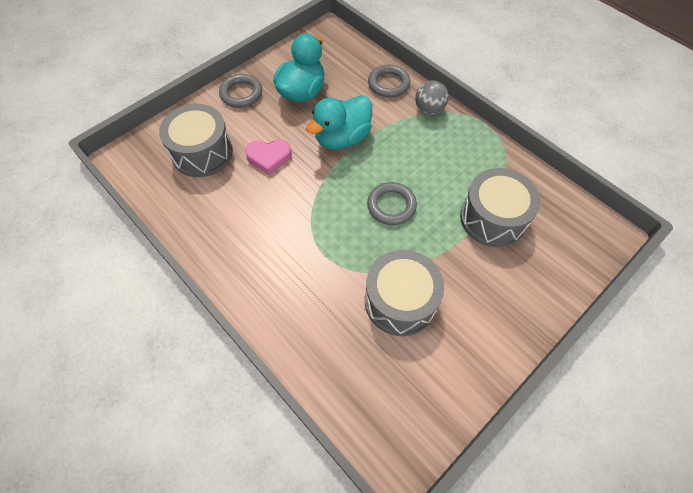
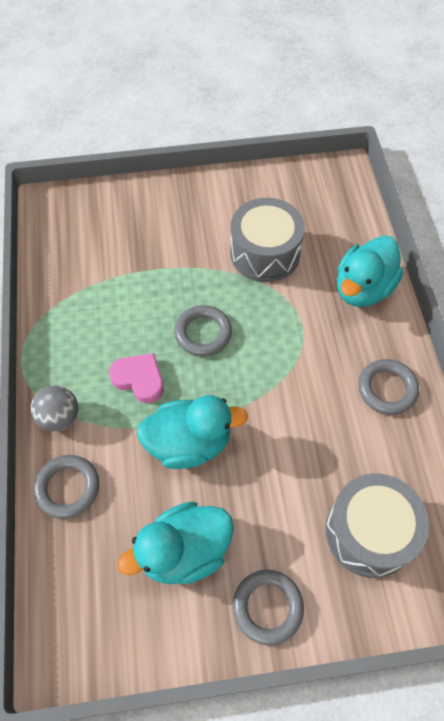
camera: 145 degrees left, 0 degrees up
pink heart [245,139,292,175] -> pink heart moved to [109,353,164,403]
grey drum [460,168,540,247] -> none
none -> turquoise duck [337,235,404,307]
none -> grey ring [358,359,419,415]

